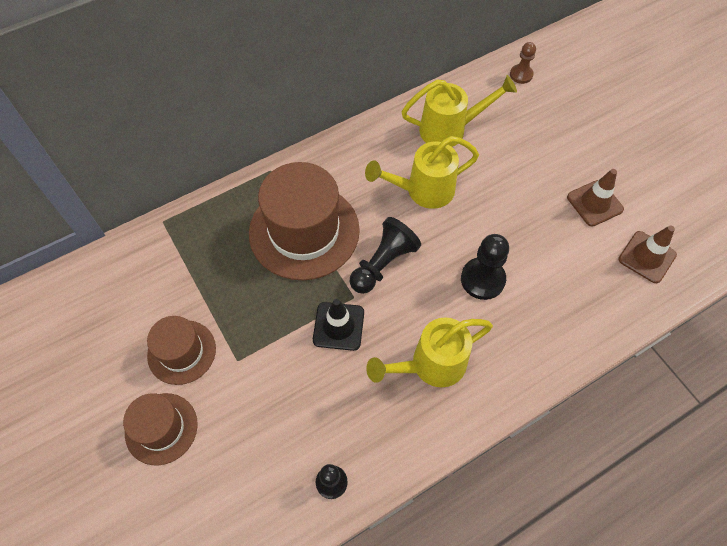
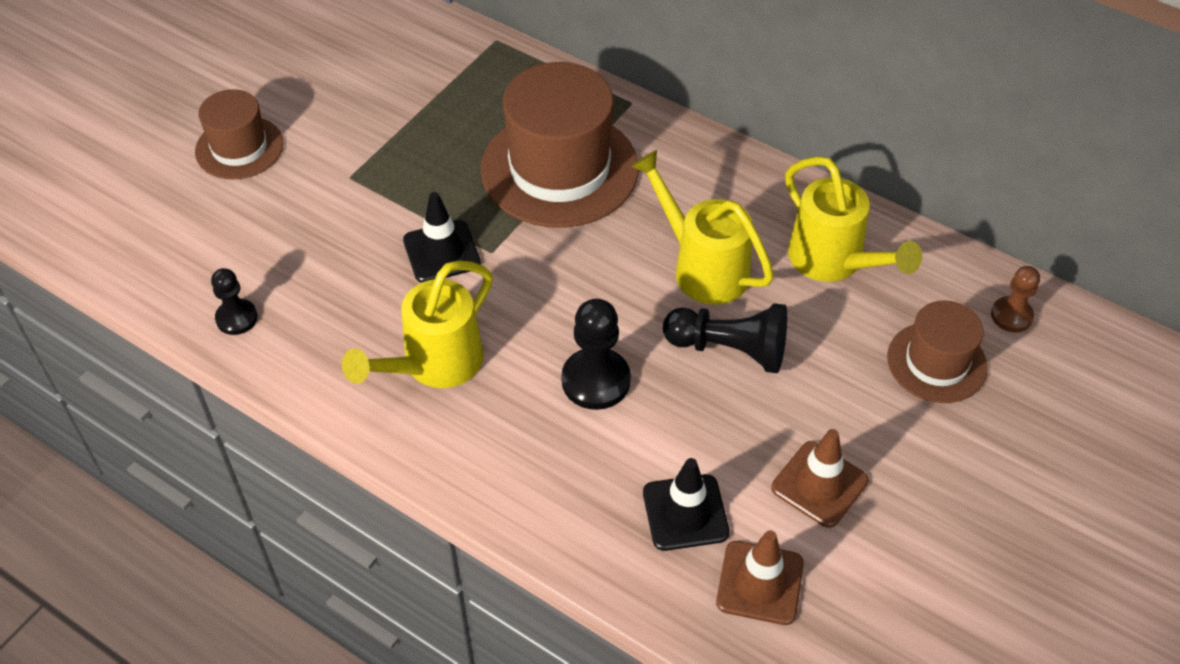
camera: 65 degrees right, 10 degrees down
brown hat [147,316,216,385] -> brown hat moved to [887,300,988,403]
black pawn [350,217,421,294] -> black pawn moved to [663,303,787,373]
yellow watering can [366,317,493,387] -> yellow watering can turned 90 degrees counterclockwise [342,260,493,388]
none -> black traffic cone [643,458,730,551]

